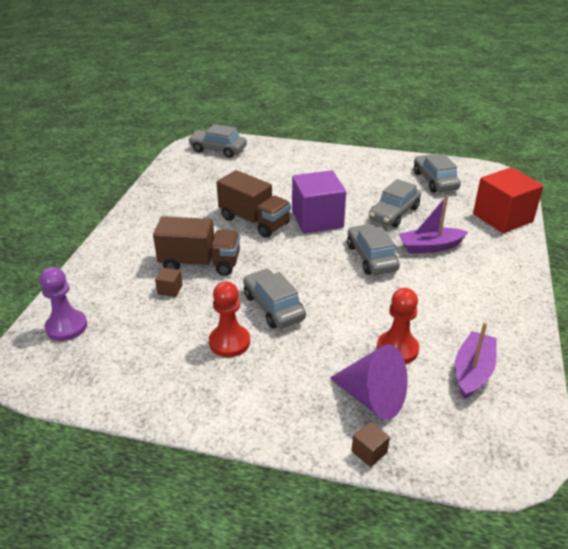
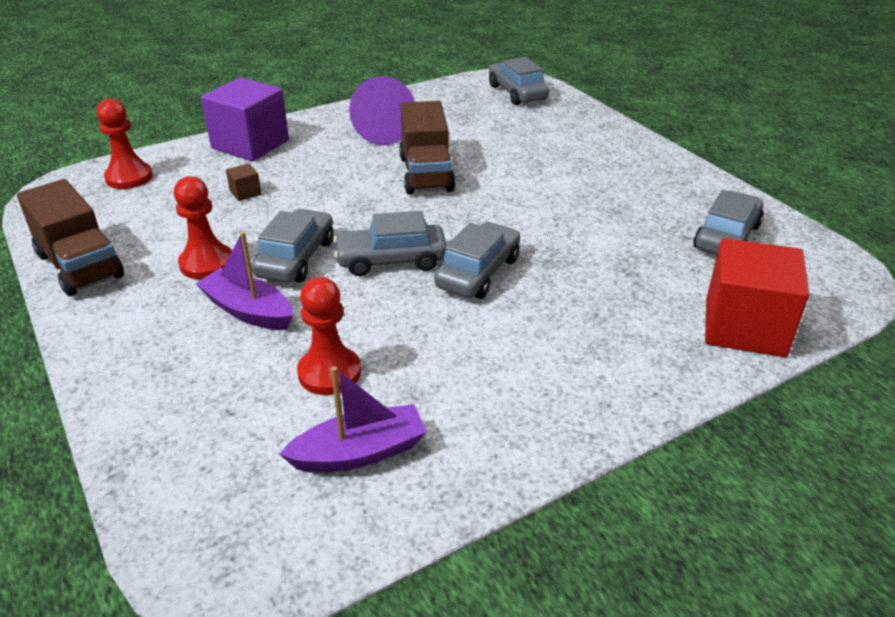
camera: 45 degrees right, 0 degrees up
purple pawn [40,267,87,341] -> red pawn [96,99,153,189]
brown truck [153,216,240,276] -> brown truck moved to [17,179,124,296]
purple cube [292,170,346,233] -> purple cube moved to [201,77,289,161]
purple cone [330,344,408,420] -> purple cone moved to [349,76,415,145]
brown cube [351,422,390,467] -> none
grey car [369,179,421,228] -> grey car moved to [333,211,447,276]
purple boat [399,195,468,254] -> purple boat moved to [195,232,293,330]

